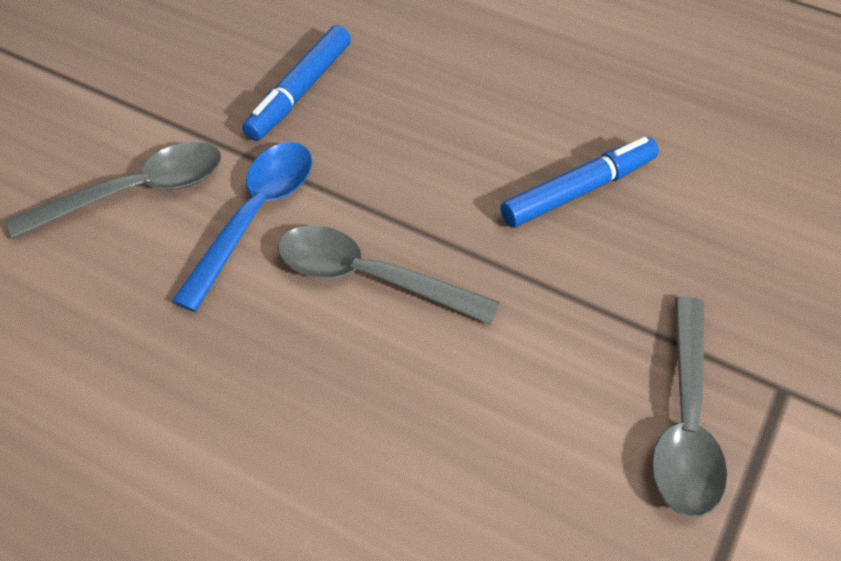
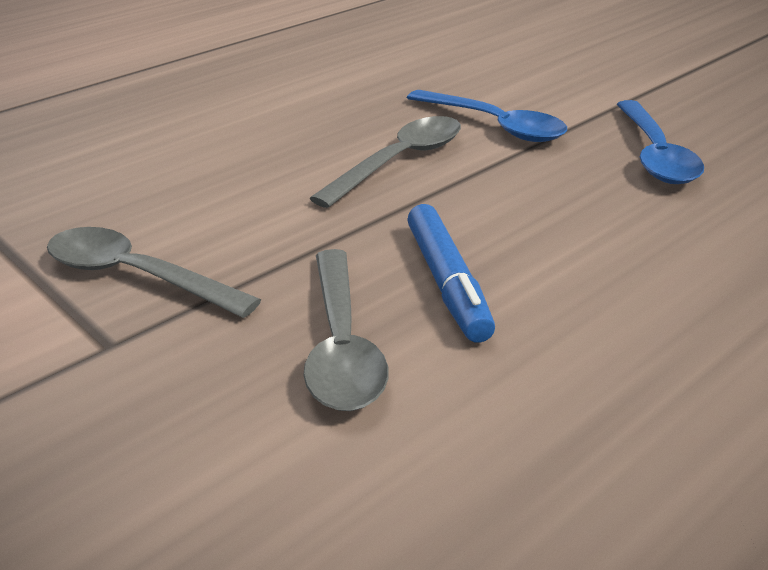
camera: 110 degrees right, 20 degrees down
grey spoon [6,142,222,239] -> grey spoon moved to [303,249,389,411]
blue marker [242,25,351,141] -> blue spoon [616,100,704,184]

